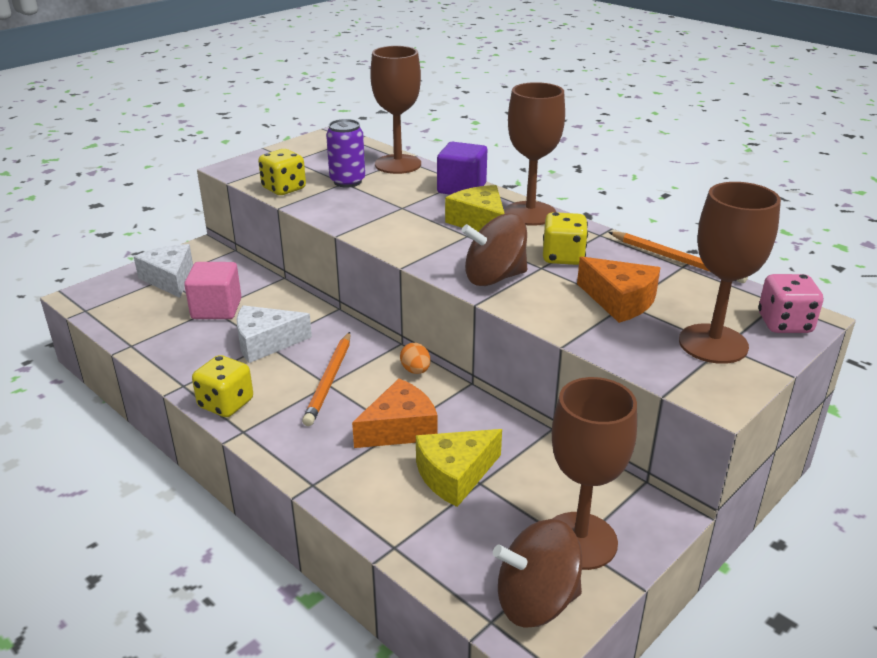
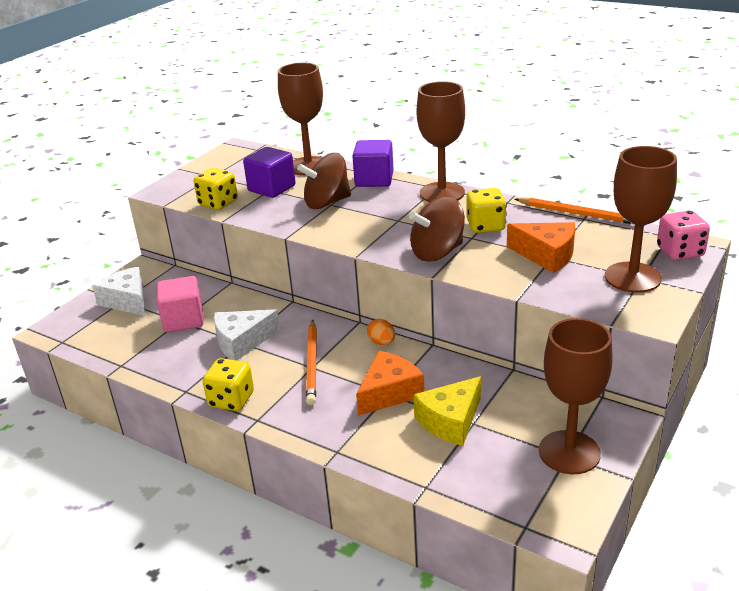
camera: 10 degrees left, 0 degrees up
purple can [326,119,365,188] -> purple cube [243,147,296,198]
yellow cheese [445,185,505,232] -> none
brown spinning top [493,519,582,628] -> brown spinning top moved to [297,153,351,209]

